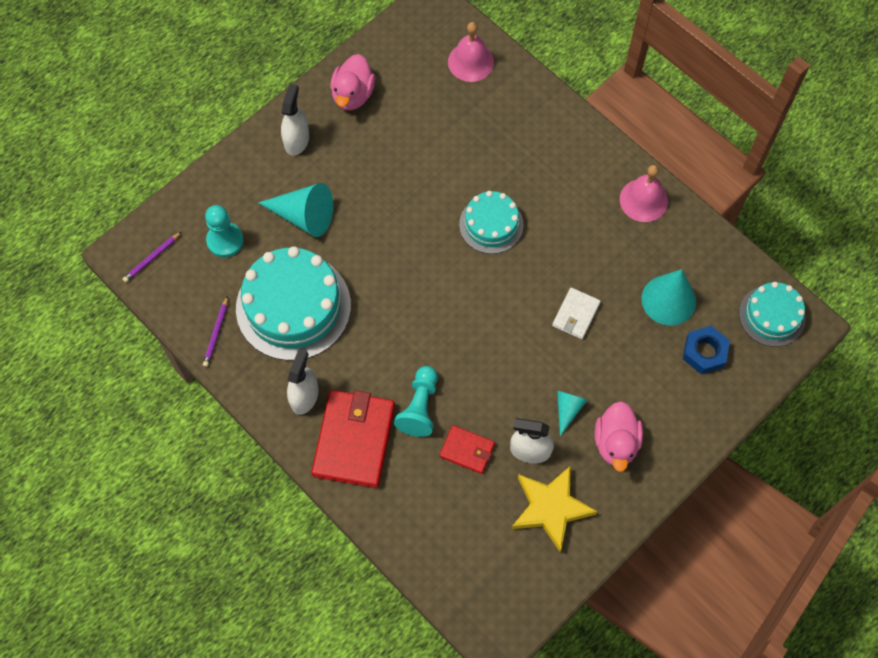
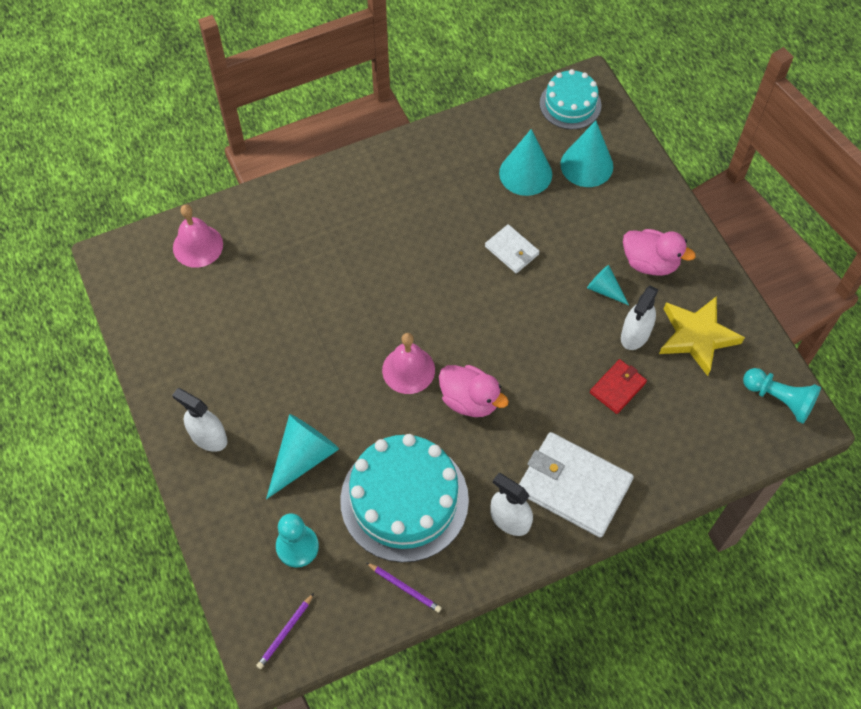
camera: 70 degrees left, 5 degrees down
purple pencil [123,232,181,282] -> purple pencil turned 60 degrees clockwise [256,593,314,669]
red wallet [311,390,395,488] -> white wallet [519,432,634,538]
pink duck [330,54,375,110] -> pink duck moved to [439,365,509,417]
turquoise pawn [394,366,438,437] -> turquoise pawn moved to [743,368,821,424]
turquoise cake [459,191,524,254] -> none
pink bell [620,165,668,222] -> pink bell moved to [382,333,435,394]
blue nut [683,326,730,374] -> turquoise cone [560,121,613,187]

